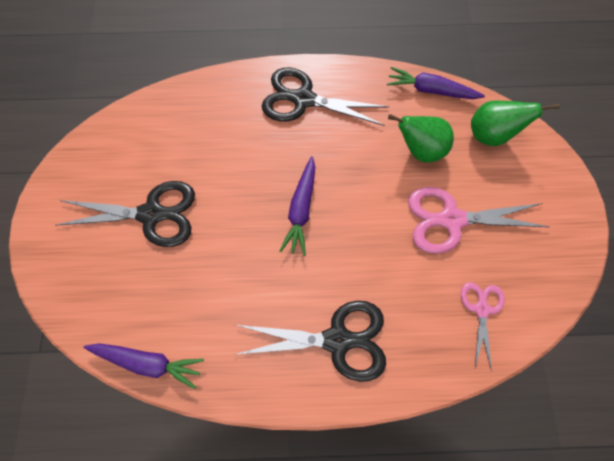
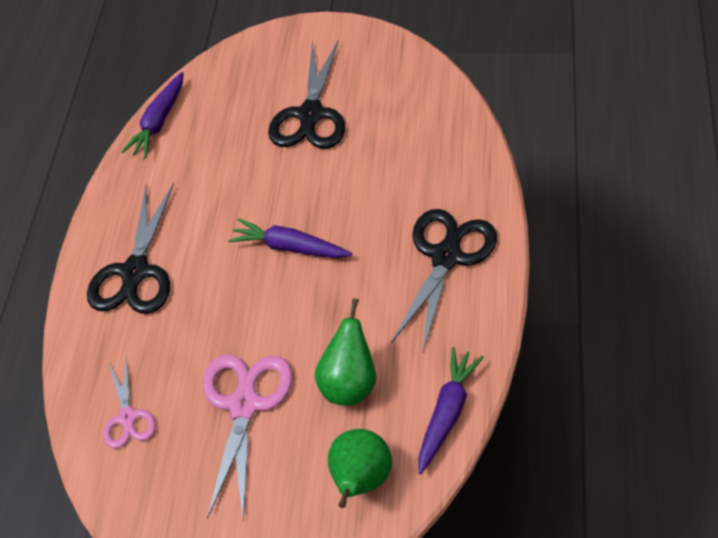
camera: 105 degrees right, 15 degrees down
pink scissors [461,282,505,371] -> pink scissors turned 60 degrees clockwise [103,356,156,449]

